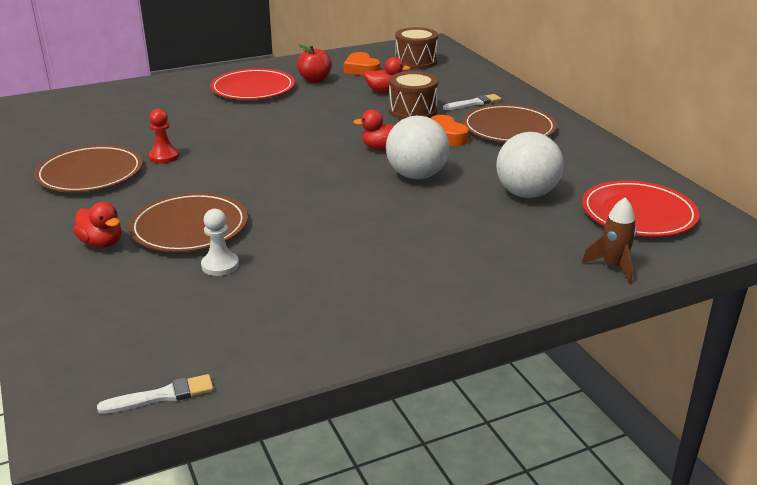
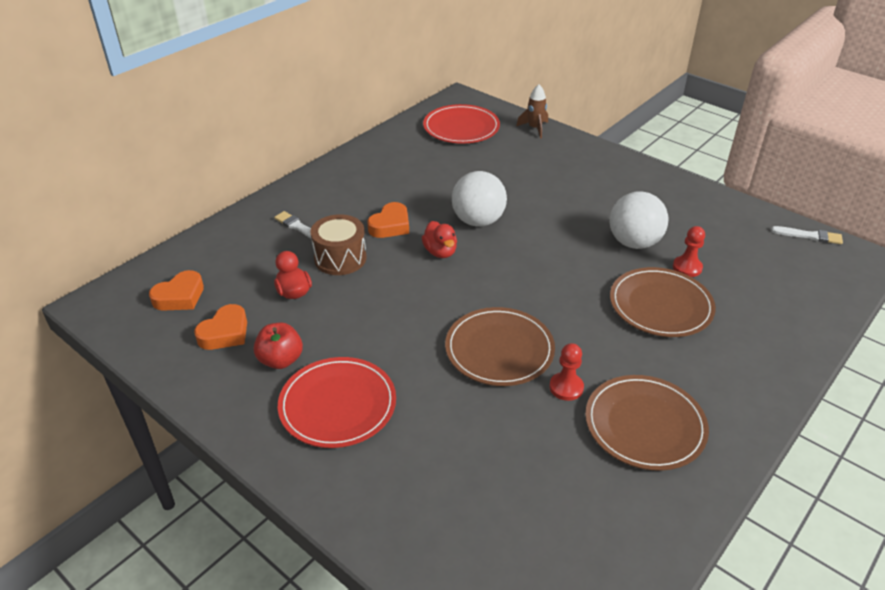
camera: 115 degrees left, 10 degrees up
red duck [73,202,122,248] -> none
white brush [97,374,214,414] -> white brush turned 150 degrees clockwise [771,226,843,244]
white pawn [201,209,239,276] -> red pawn [673,226,705,277]
brown drum [395,27,438,69] -> orange heart [149,270,204,311]
brown plate [463,104,557,142] -> brown plate moved to [445,307,555,386]
white ball [496,132,564,198] -> white ball moved to [609,191,668,249]

